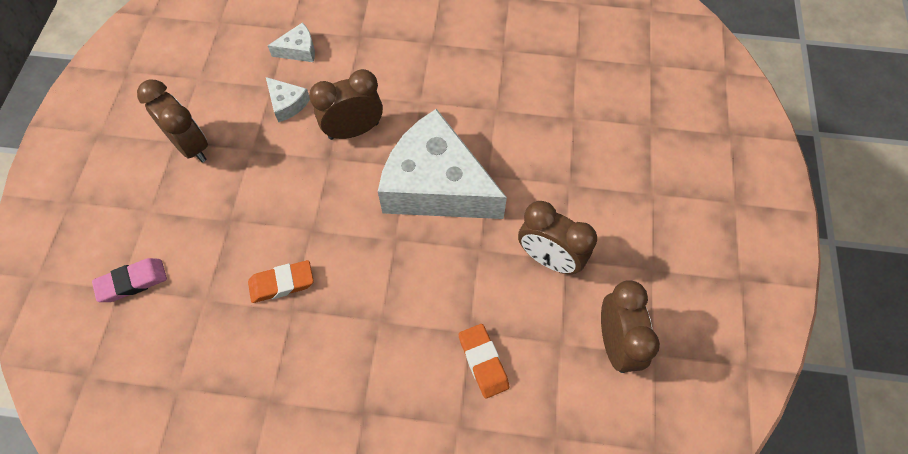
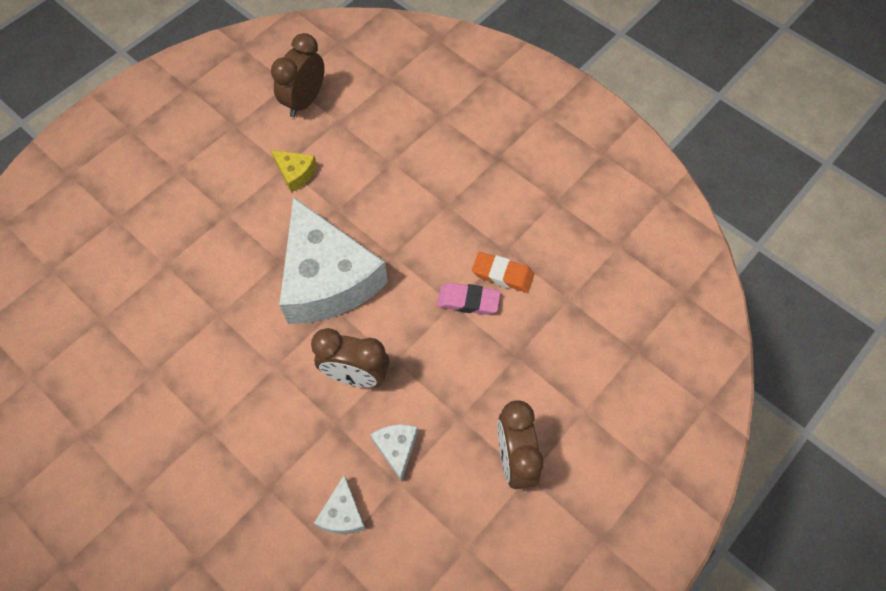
camera: 145 degrees left, 0 degrees up
pink eraser [92,258,167,302] -> pink eraser moved to [437,283,501,315]
white cheese [268,22,315,62] -> white cheese turned 105 degrees counterclockwise [314,475,366,534]
orange eraser [459,324,509,399] -> none
brown clock [518,201,597,274] -> yellow cheese [271,150,317,193]

